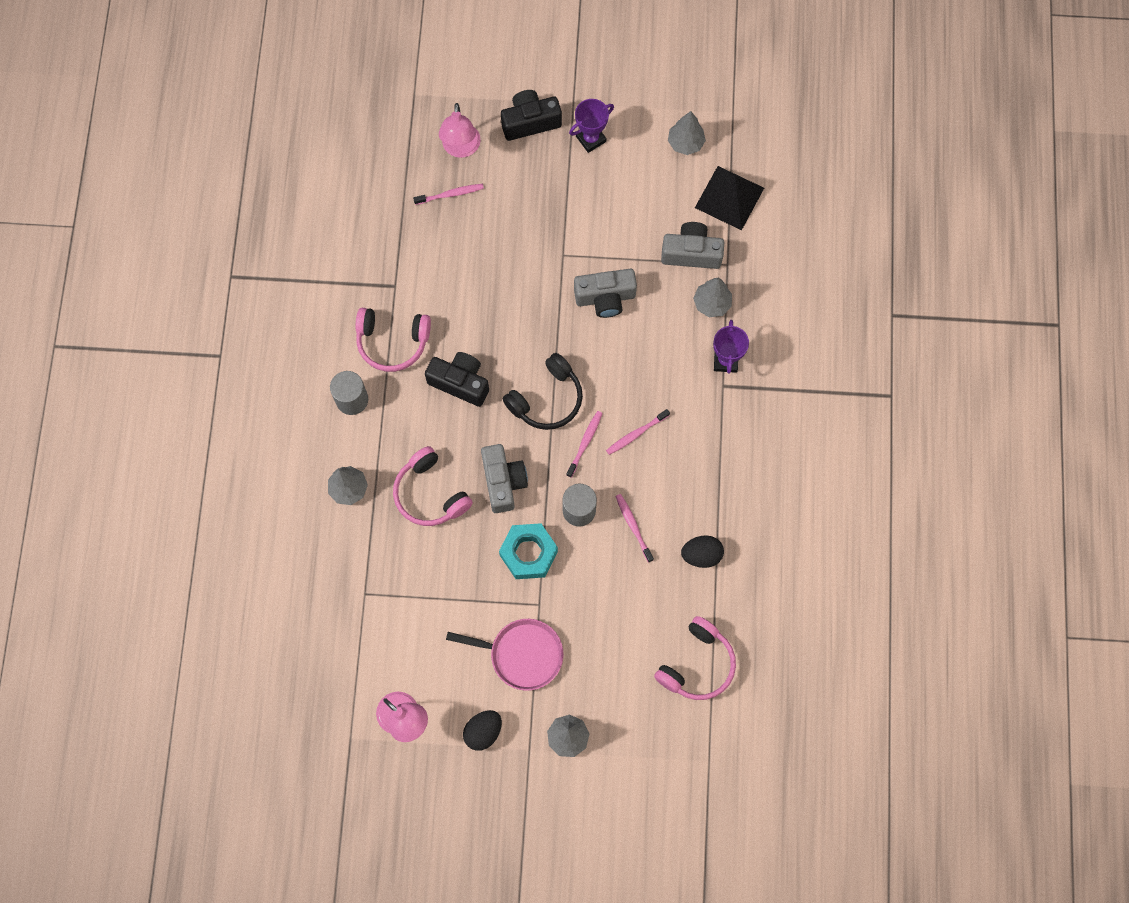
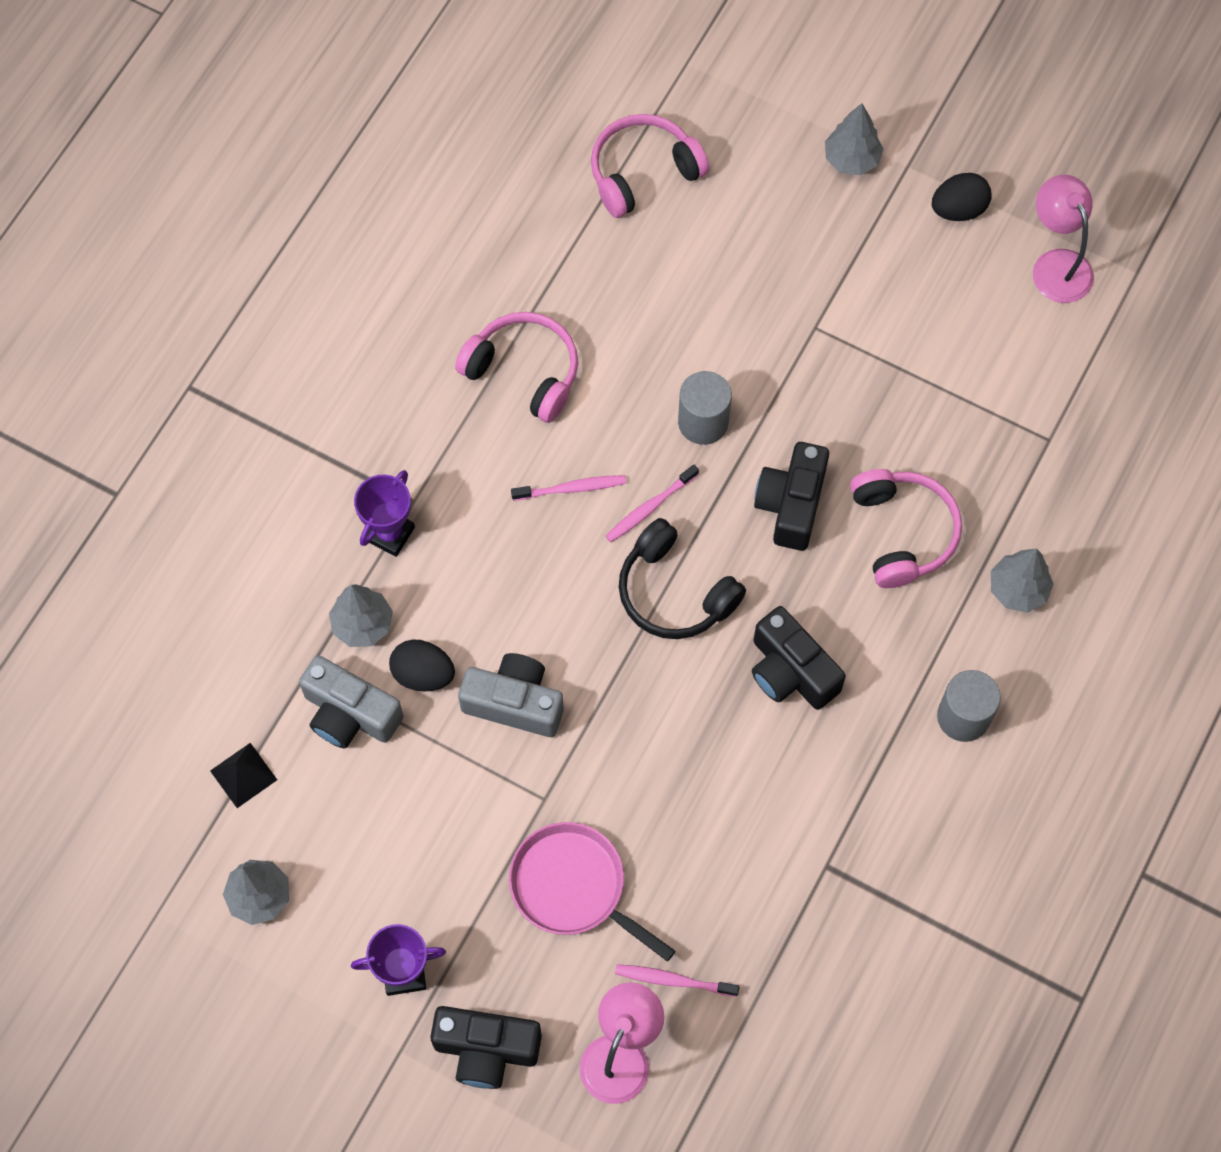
camera: 155 degrees left, 5 degrees down
pink headphones [356,308,431,372] -> pink headphones moved to [455,312,578,423]
pink pan [446,619,563,691] -> pink pan moved to [509,822,675,962]
grey camera [481,444,528,513] -> black camera [754,442,829,551]
turquoise nut [499,523,558,579] -> none
black headphones [503,353,583,430] -> black headphones turned 120 degrees counterclockwise [619,518,746,639]
pink toothbrush [615,494,654,562] -> none
black egg [681,535,724,568] -> black egg moved to [389,639,455,691]
black pyramid [695,166,764,230] -> black pyramid [210,743,277,808], size x0.55

